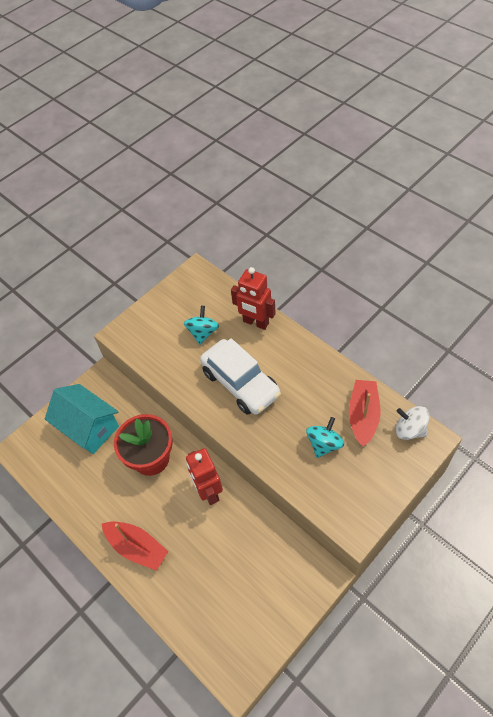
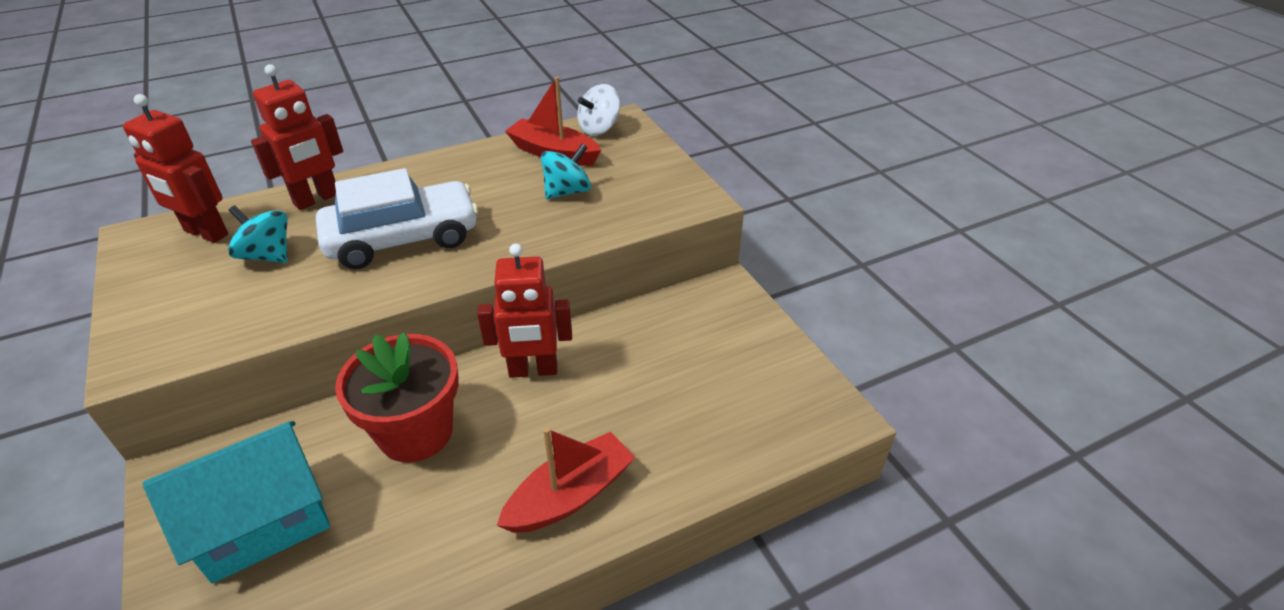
camera: 75 degrees left, 15 degrees down
turquoise spinning top [306,417,344,458] -> turquoise spinning top turned 90 degrees clockwise [541,144,591,199]
none -> red robot [123,94,228,243]

